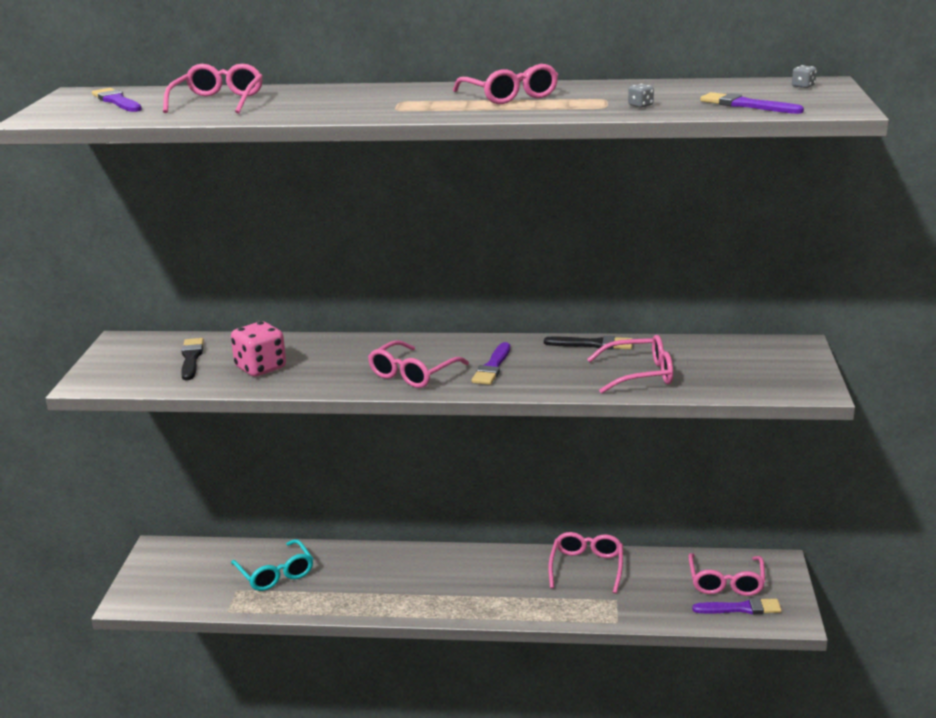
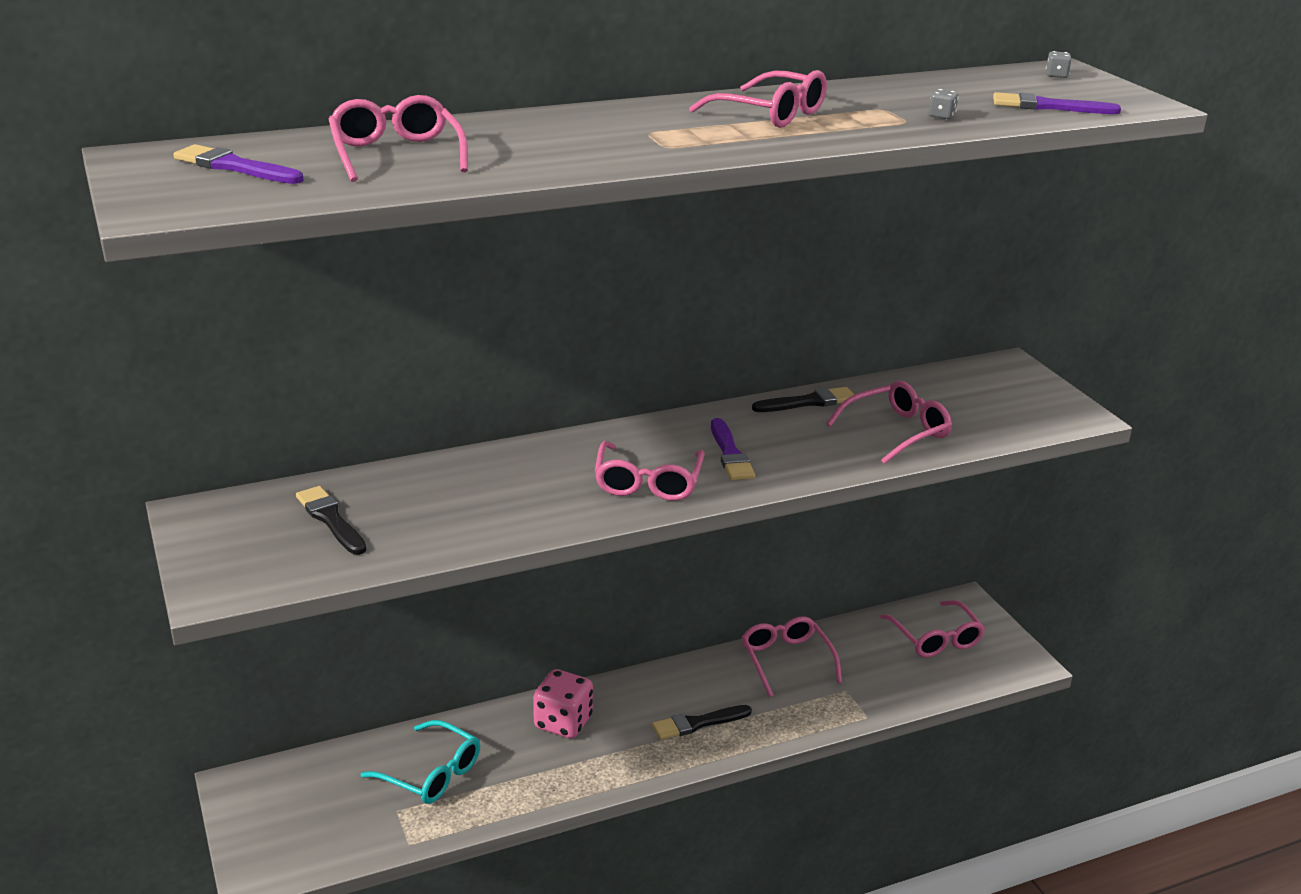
camera: 30 degrees left, 5 degrees up
pink dice [231,321,286,377] -> pink dice moved to [533,669,593,739]
purple brush [692,598,782,614] -> none
none -> black brush [652,705,752,740]

